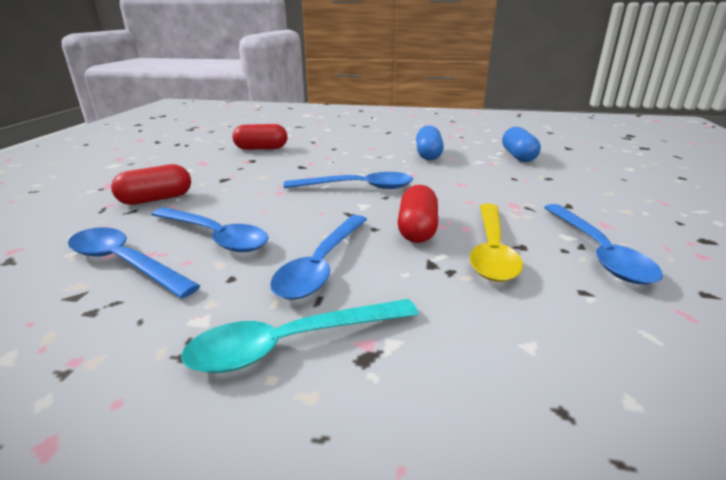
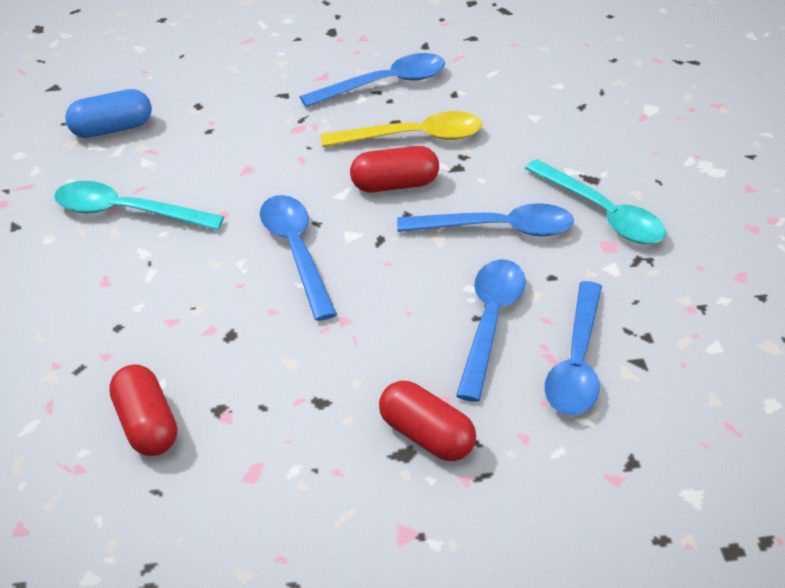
camera: 110 degrees left, 15 degrees up
blue capsule [416,125,444,160] -> turquoise spoon [54,181,224,230]

